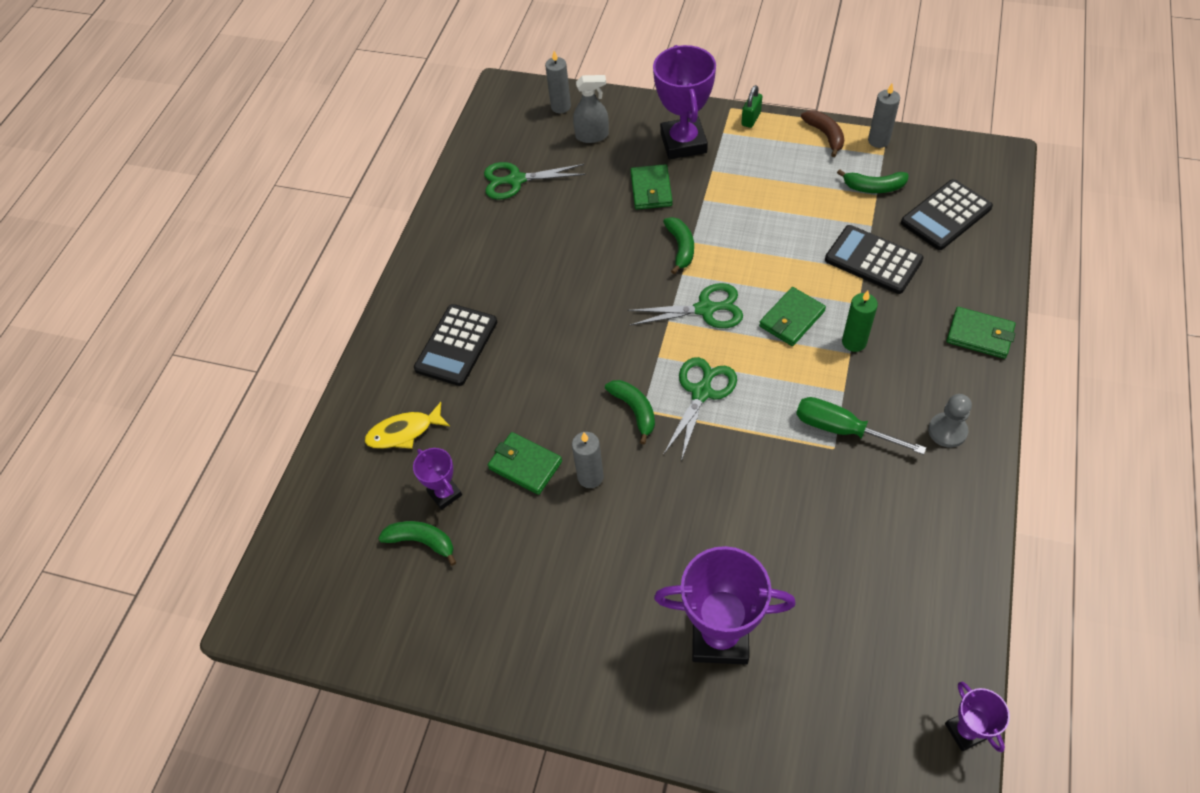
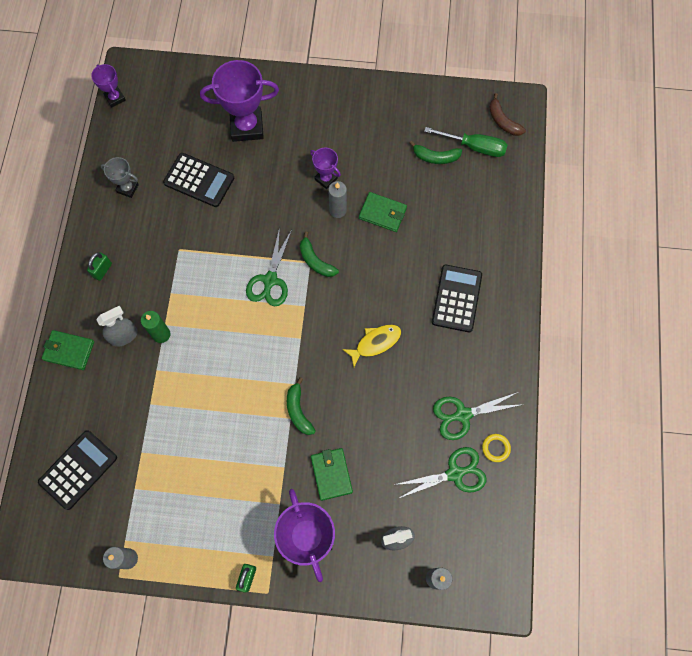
camera: 165 degrees right, 15 degrees up
yellow fish [365,402,450,449] -> yellow fish moved to [342,324,401,367]
purple trophy [413,448,462,510] -> purple trophy moved to [310,148,341,189]
green scissors [627,283,743,328] -> green scissors moved to [433,392,524,440]
green wallet [759,287,826,346] -> none
green screwdriver [796,397,926,455] -> green screwdriver moved to [424,127,507,157]
brown banana [801,110,844,157] -> brown banana moved to [489,93,526,136]
black calculator [825,225,923,294] -> black calculator moved to [163,153,234,207]
green banana [837,169,909,193] -> none
grey pawn [928,394,972,448] -> green padlock [87,252,112,281]
none -> grey spray bottle [96,306,138,347]
none -> grey trophy [100,157,139,198]
none -> yellow ring [482,434,511,462]

